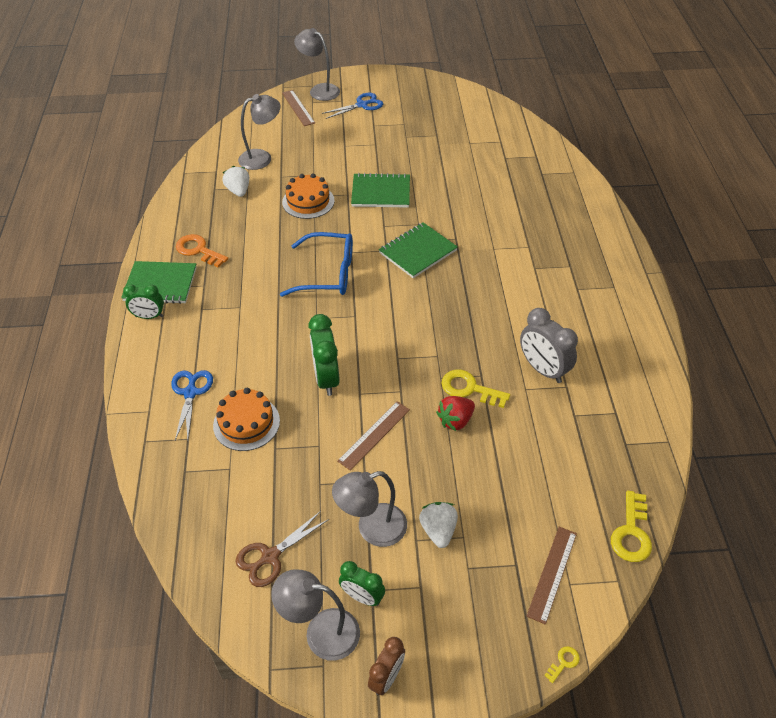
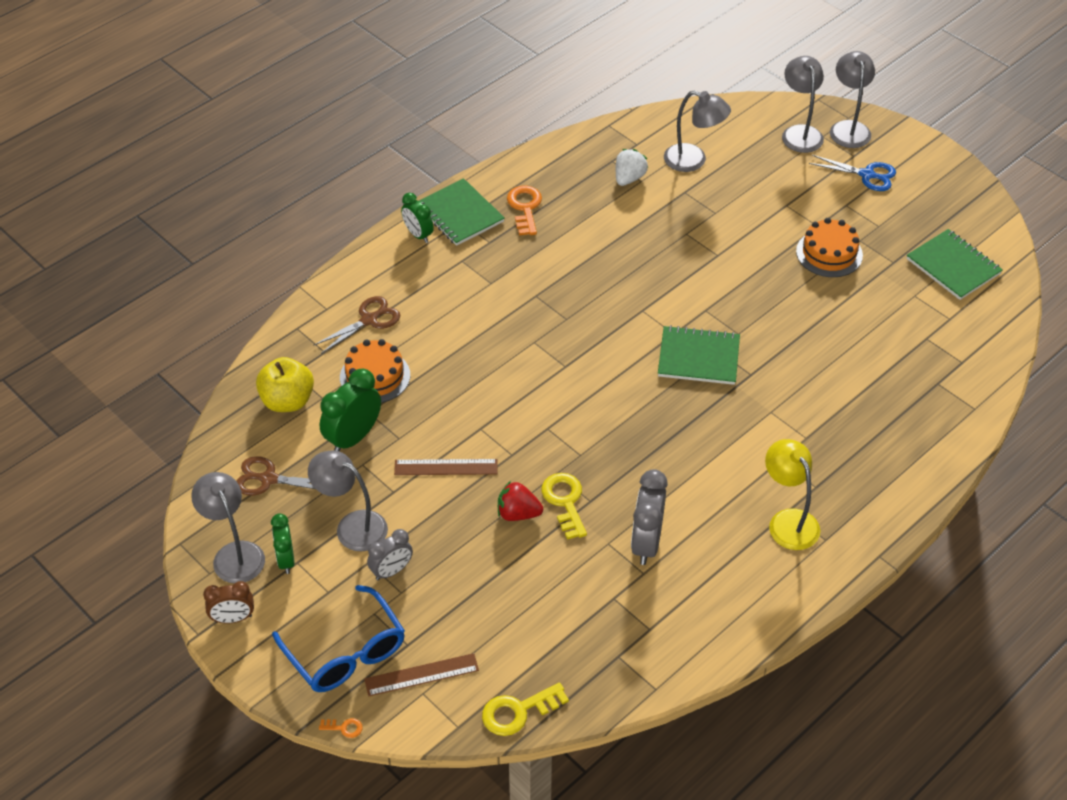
camera: 50 degrees right, 0 degrees up
blue scissors [171,370,213,440] -> brown scissors [313,296,400,354]
blue glasses [280,232,353,297] -> blue glasses moved to [272,585,405,692]
brown ruler [282,90,315,126] -> grey lamp [782,56,824,153]
orange cake [282,173,334,219] -> orange cake moved to [796,218,863,277]
green clock [308,314,340,396] -> green clock moved to [320,369,381,452]
green notebook [351,173,410,208] -> green notebook moved to [906,229,1003,300]
white strawberry [419,502,458,548] -> grey clock [367,529,413,580]
yellow key [544,646,580,683] -> orange key [319,718,363,738]
none -> yellow apple [256,357,314,412]
none -> yellow lamp [765,439,820,550]

